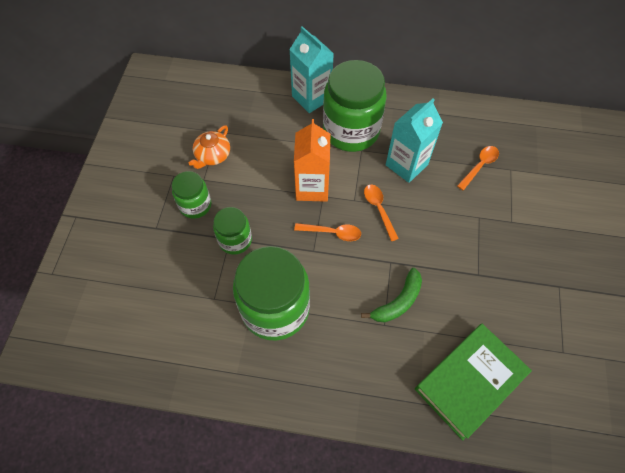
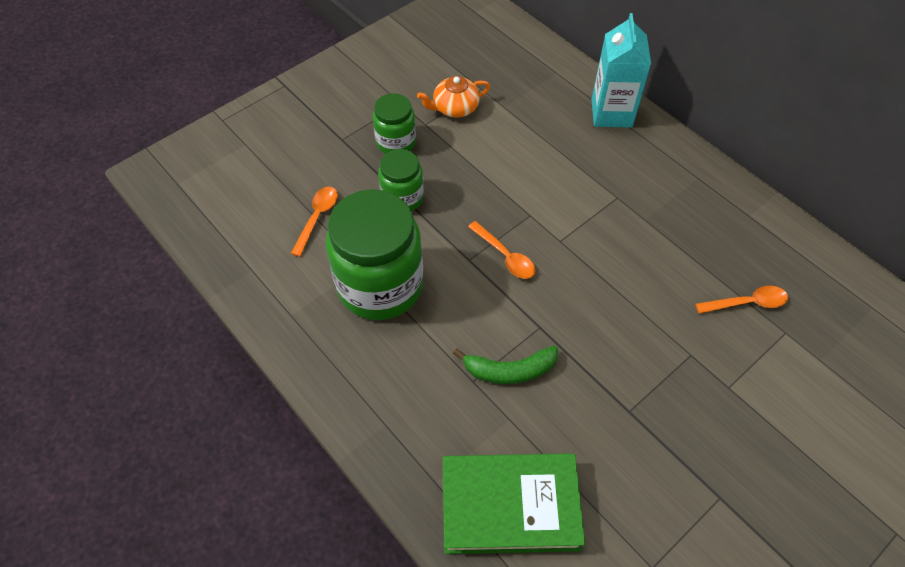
camera: 40 degrees right, 5 degrees down
orange carton [294,119,330,202] -> none
green jar [323,60,387,152] -> none
orange spoon [364,184,399,241] -> orange spoon moved to [291,187,338,257]
turquoise carton [386,98,443,183] -> none

